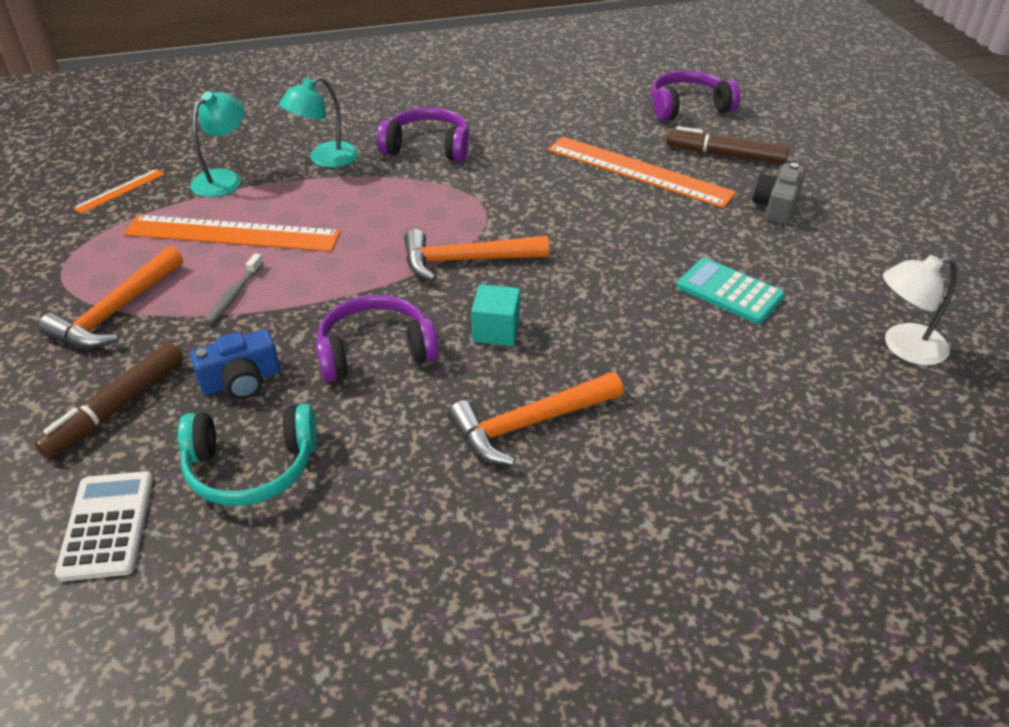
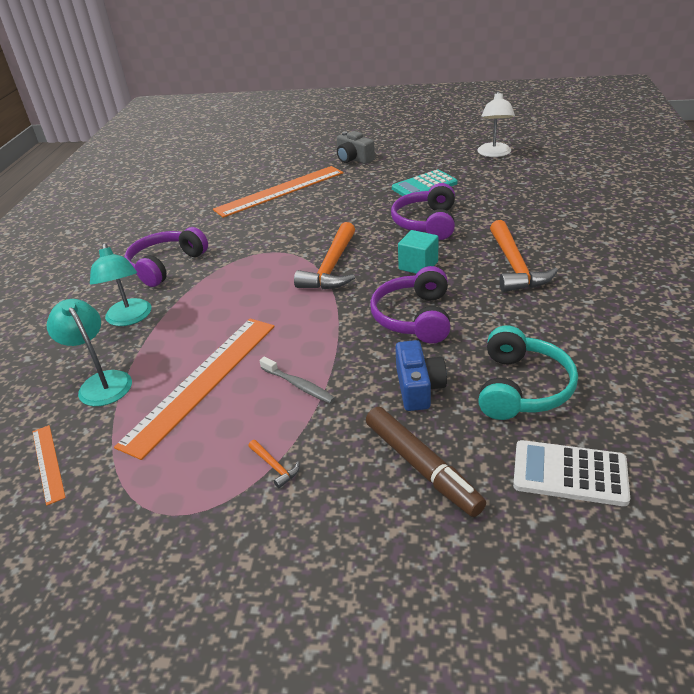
camera: 65 degrees left, 5 degrees down
orange hammer [38,246,183,348] -> orange hammer [249,440,300,488], size x0.41
purple headphones [651,70,740,121] -> purple headphones moved to [391,183,455,240]
brown marker [667,126,789,164] -> none

